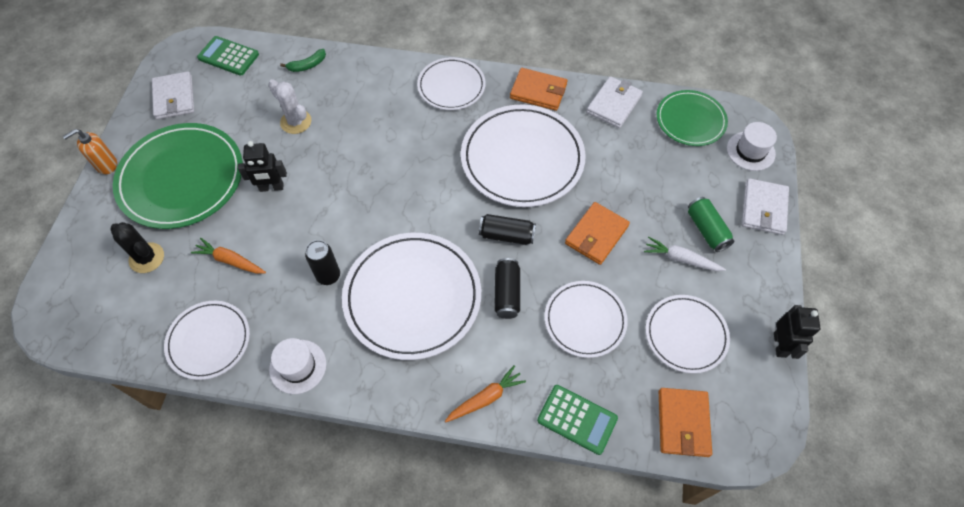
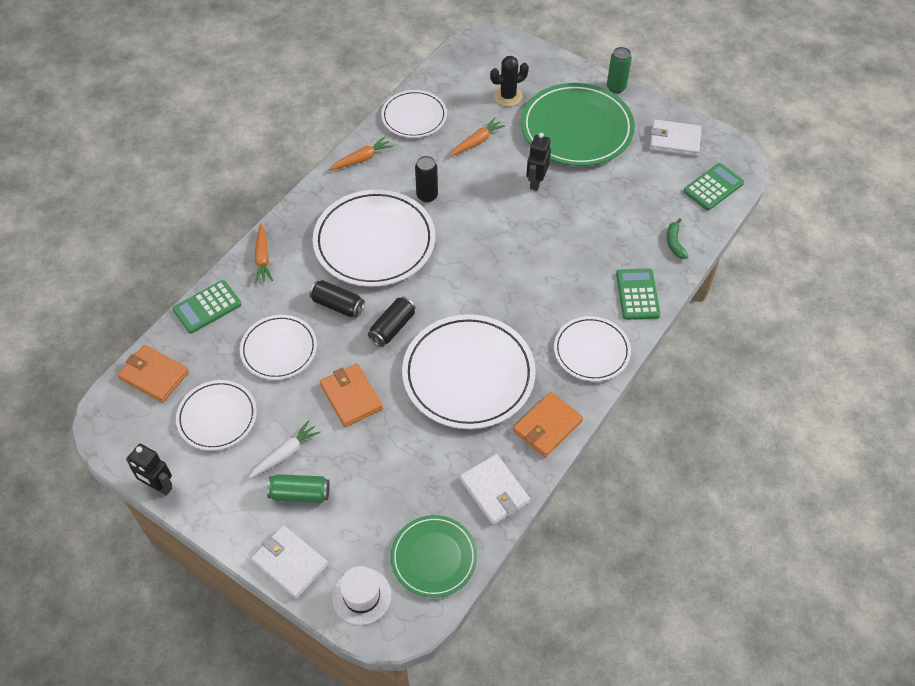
camera: 115 degrees right, 5 degrees down
orange soap dispenser [63,129,117,174] -> green can [607,47,632,93]
white cactus [268,79,311,134] -> none
white hat [269,338,326,394] -> orange carrot [329,137,393,170]
none -> green calculator [616,268,661,320]

